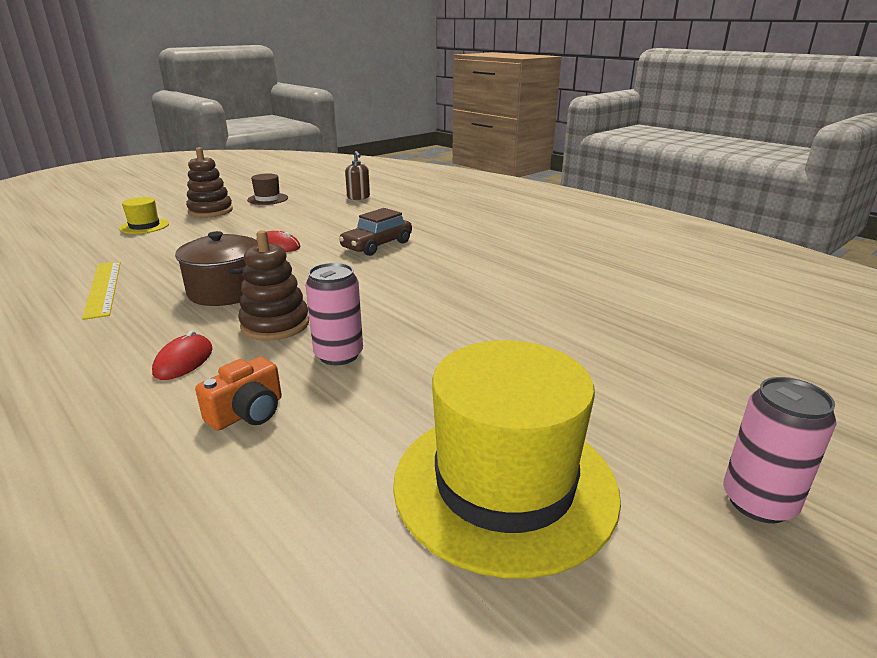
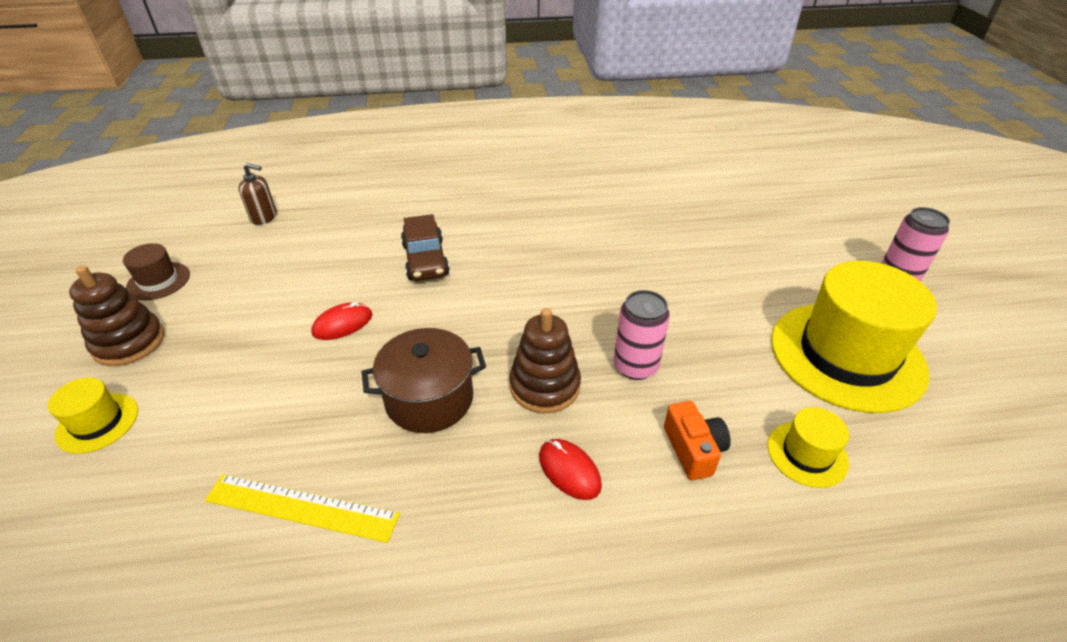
camera: 55 degrees left, 15 degrees up
none -> yellow hat [767,407,849,488]

